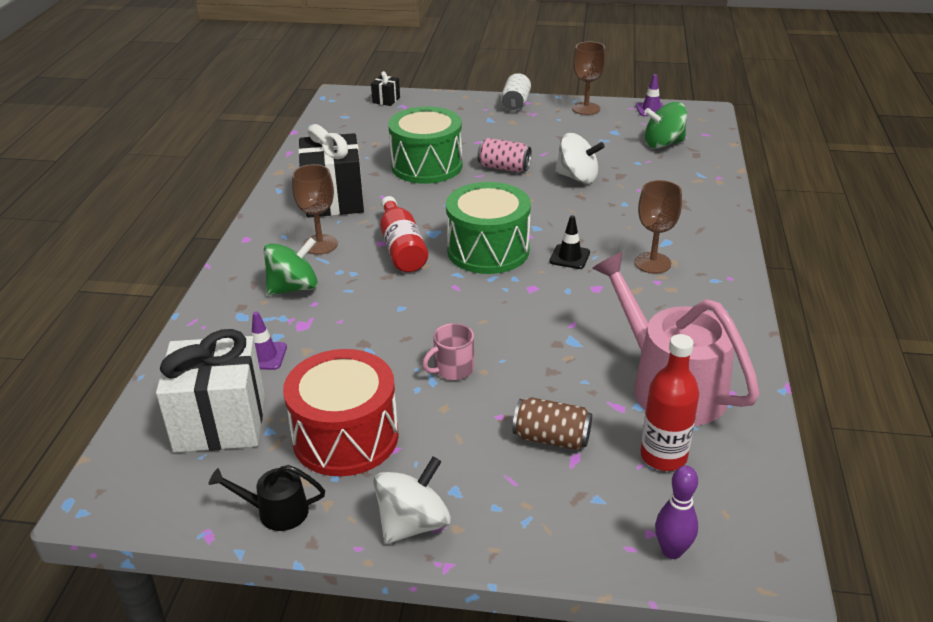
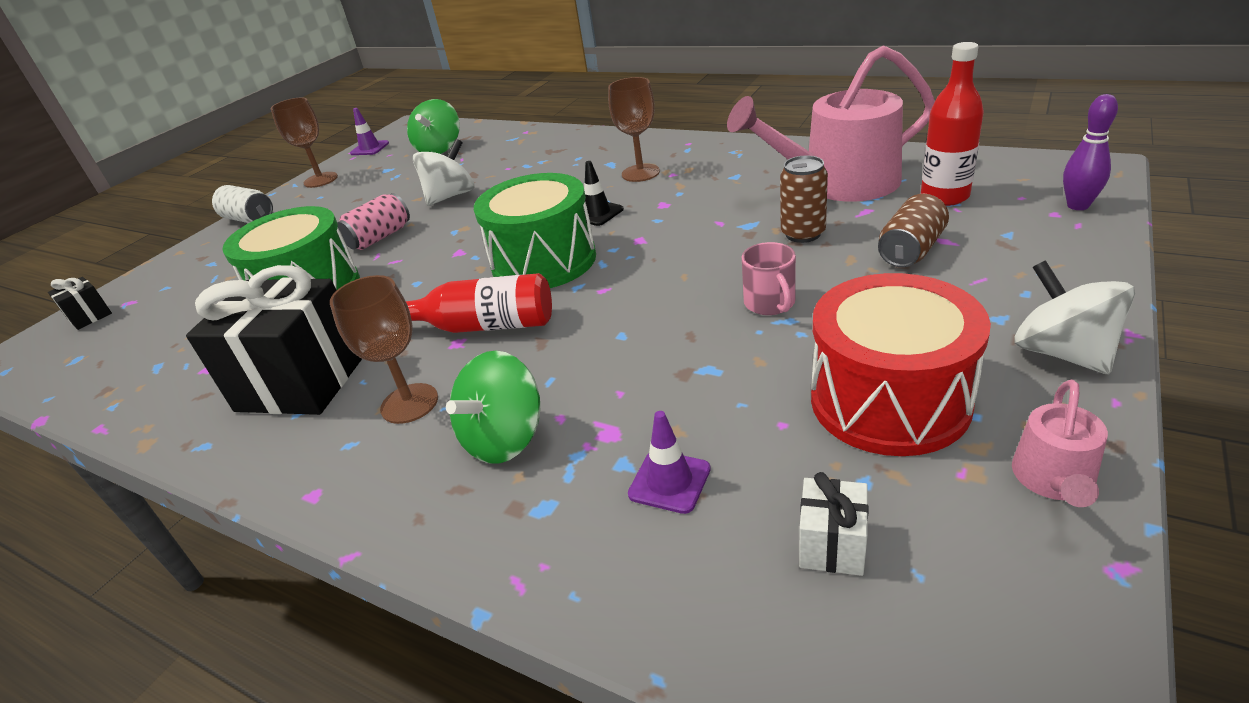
camera: 65 degrees left, 0 degrees up
white gift [156,329,265,453] -> white gift [799,472,869,576], size x0.44
black watering can [209,465,325,531] -> pink watering can [1012,380,1108,507]
green spinning top [264,237,318,295] -> green spinning top turned 135 degrees counterclockwise [446,351,540,464]
none -> brown can [780,156,828,243]

